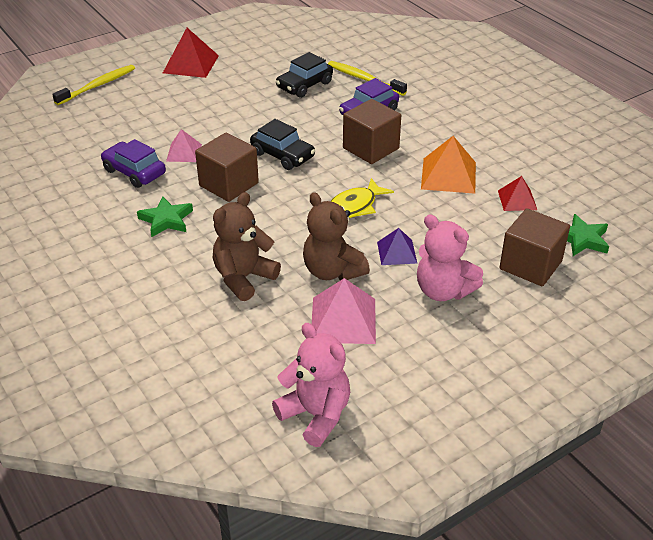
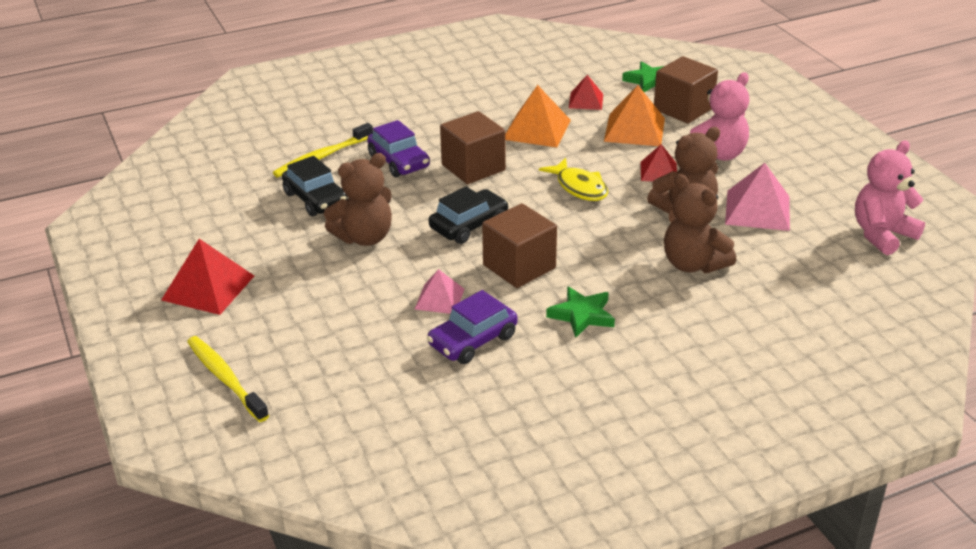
camera: 80 degrees left, 5 degrees down
purple pyramid [377,228,417,265] -> red pyramid [641,144,677,181]
none -> brown teddy bear [324,153,392,246]
none -> orange pyramid [604,85,665,146]

